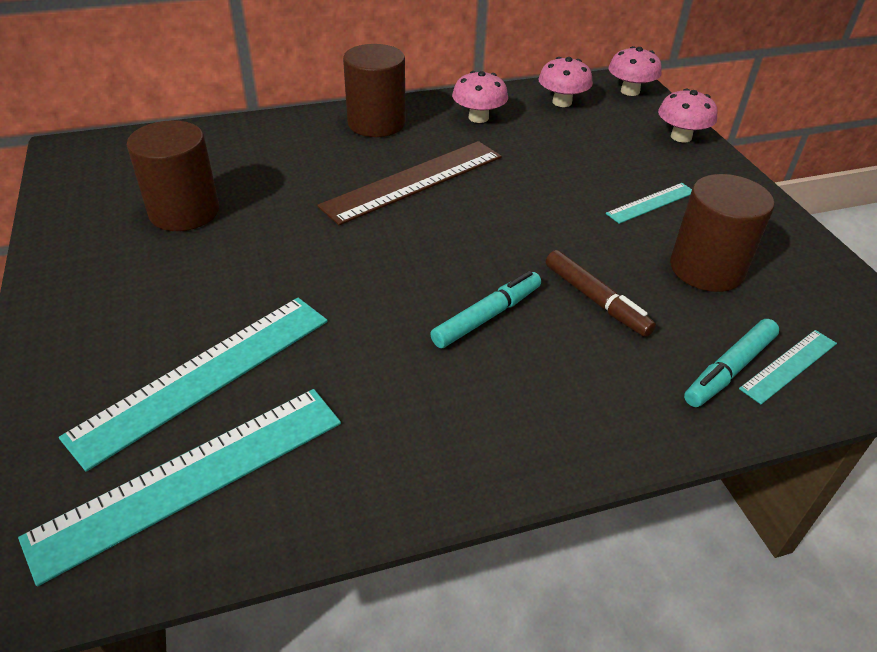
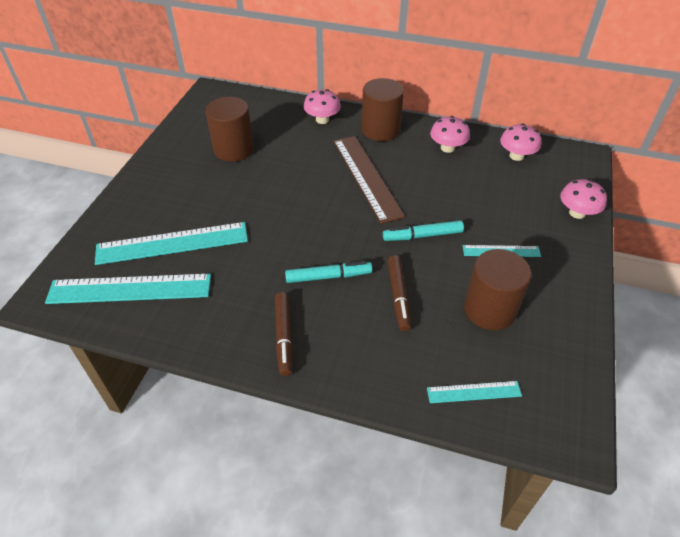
camera: 35 degrees right, 5 degrees up
brown ruler [317,141,502,225] -> brown ruler turned 75 degrees clockwise [333,136,405,224]
pink mushroom [608,46,662,96] -> pink mushroom moved to [304,89,341,124]
turquoise marker [684,319,779,407] -> turquoise marker moved to [383,220,464,241]
none -> brown marker [275,292,293,376]

